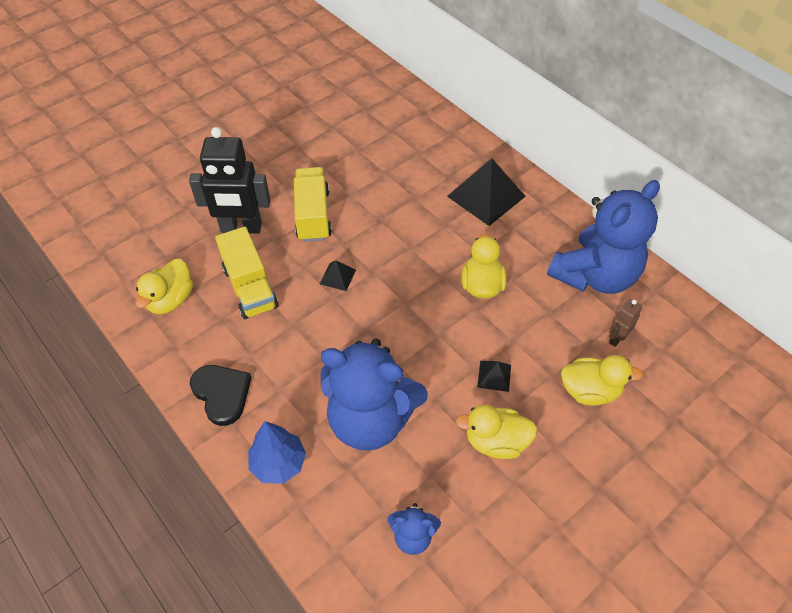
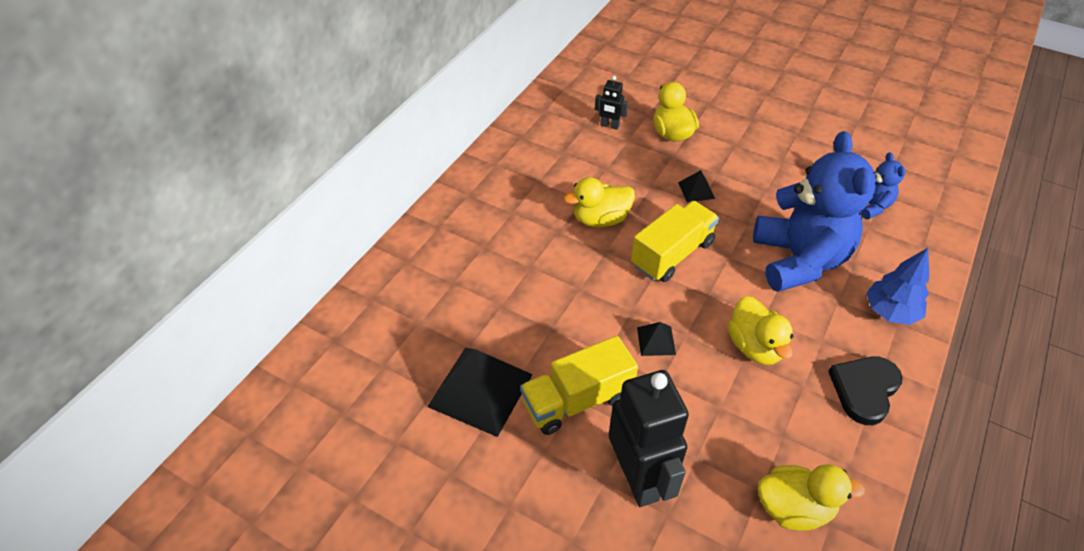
camera: 110 degrees left, 5 degrees down
yellow truck [215,227,279,319] -> yellow truck moved to [631,201,719,282]
black pyramid [447,158,526,226] -> black pyramid moved to [427,348,533,437]
yellow duck [455,405,538,459] -> yellow duck moved to [728,296,793,365]
blue teddy bear [547,180,660,294] -> none
brown robot [609,299,642,347] -> black robot [595,76,628,130]

